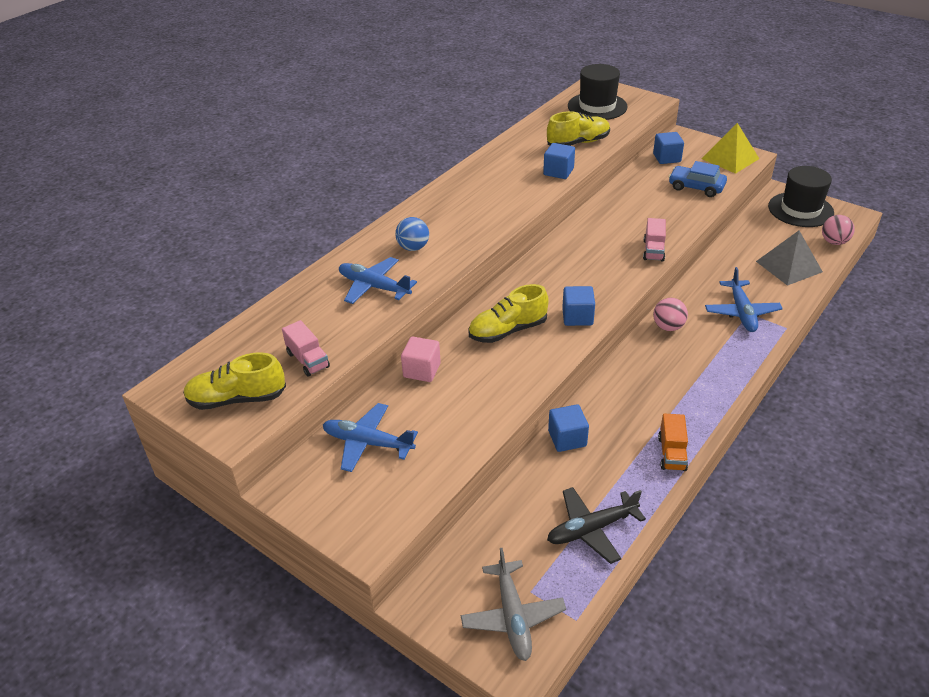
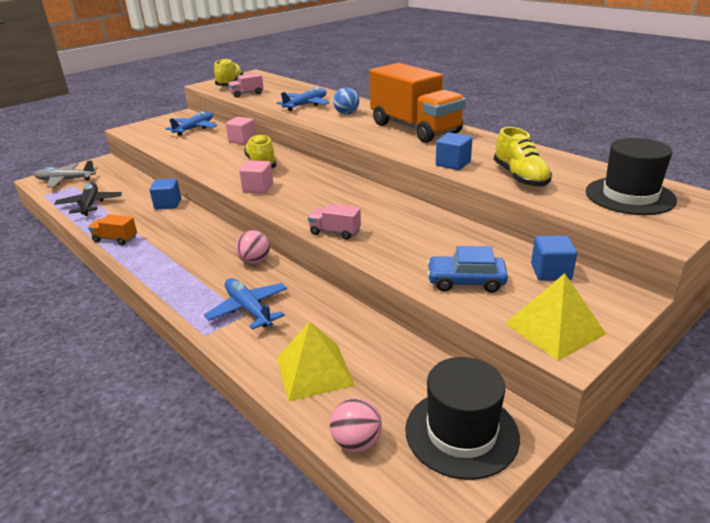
camera: 100 degrees right, 10 degrees down
blue cube [562,286,595,326] -> pink cube [239,160,273,194]
blue car [669,161,727,197] -> blue car turned 120 degrees counterclockwise [427,246,508,293]
blue plane [705,267,783,332] -> blue plane turned 45 degrees clockwise [204,278,287,330]
grey pyramid [756,231,823,286] -> yellow pyramid [277,321,355,401]
none -> orange truck [370,63,466,143]

